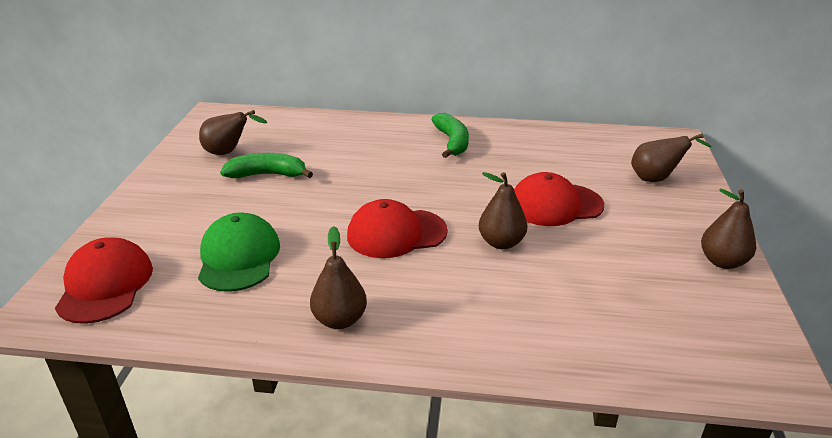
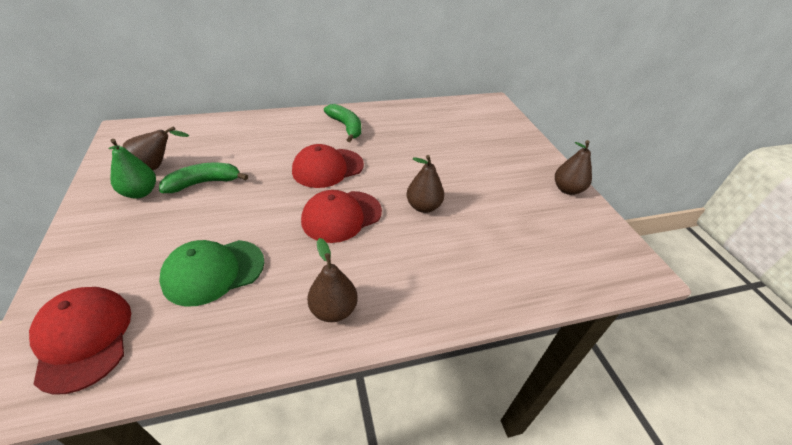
camera: 25 degrees left, 10 degrees up
green cap [198,213,280,292] -> green cap turned 90 degrees counterclockwise [159,240,265,307]
red cap [514,172,604,226] -> red cap moved to [292,144,364,188]
brown pear [631,134,711,182] -> none
none -> green pear [108,139,156,198]

